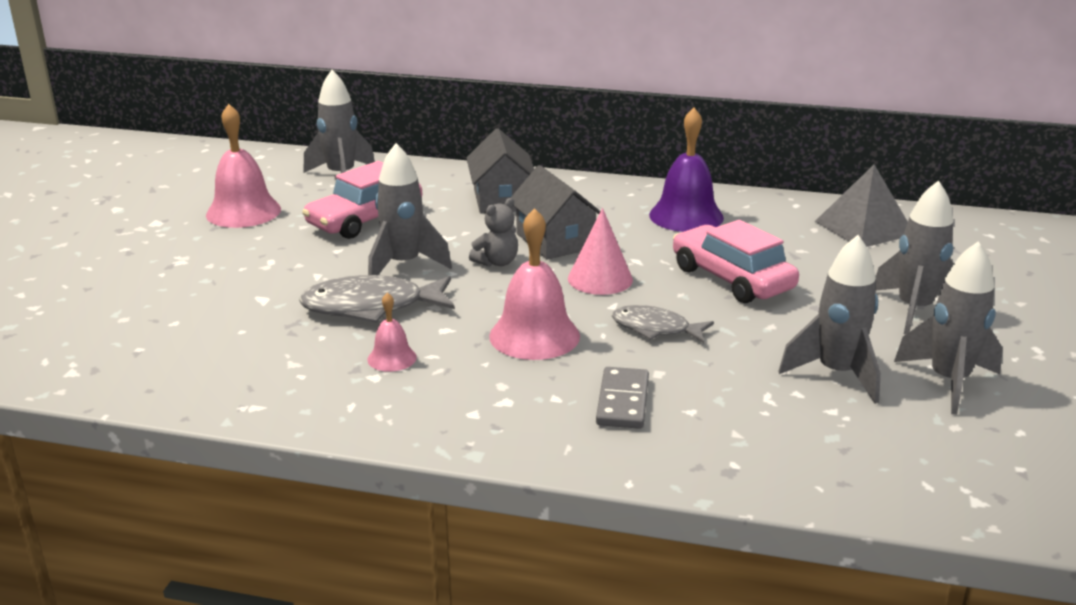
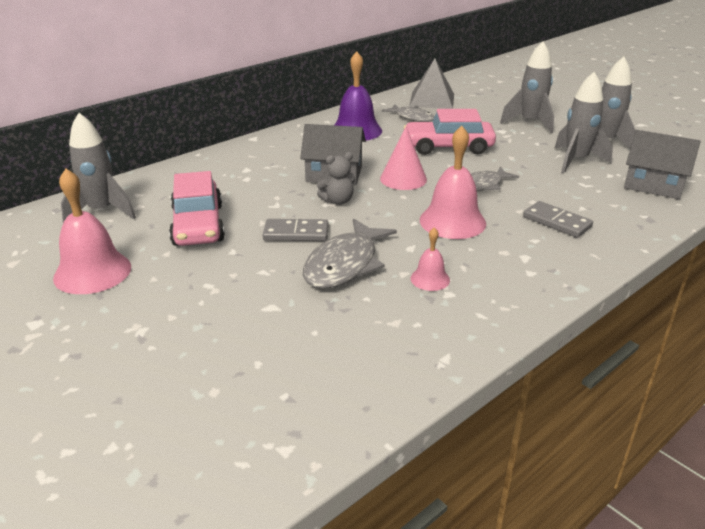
camera: 55 degrees left, 5 degrees up
grey rocket [368,143,452,275] -> grey domino [263,219,329,241]
grey house [466,128,534,213] -> grey house moved to [624,130,701,199]
grey teddy bear [469,198,518,267] -> grey teddy bear turned 75 degrees clockwise [317,152,355,205]
none -> grey fish [382,104,435,122]

